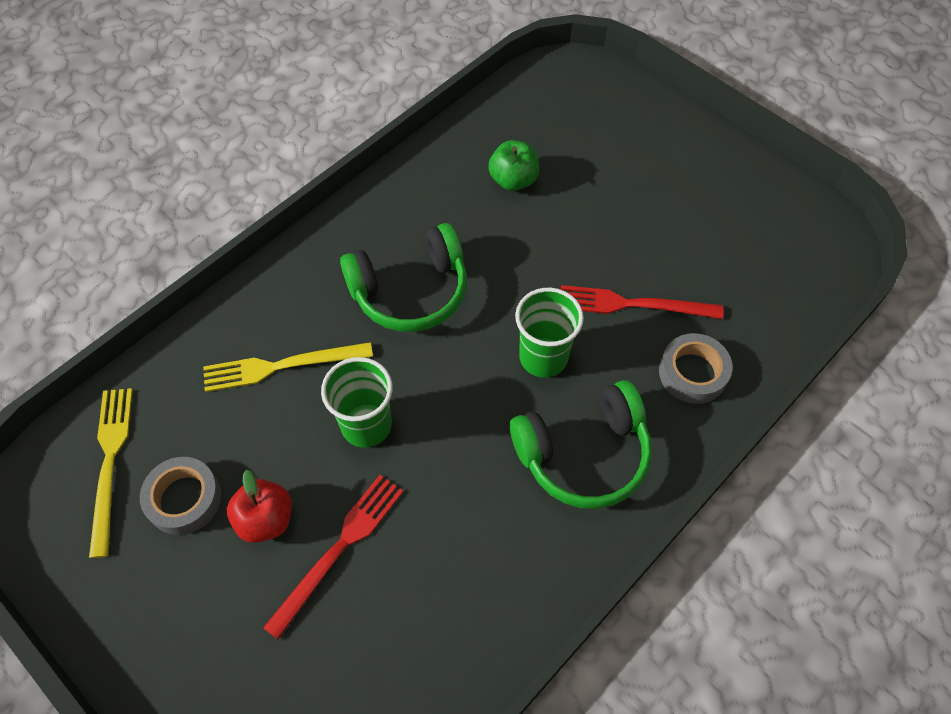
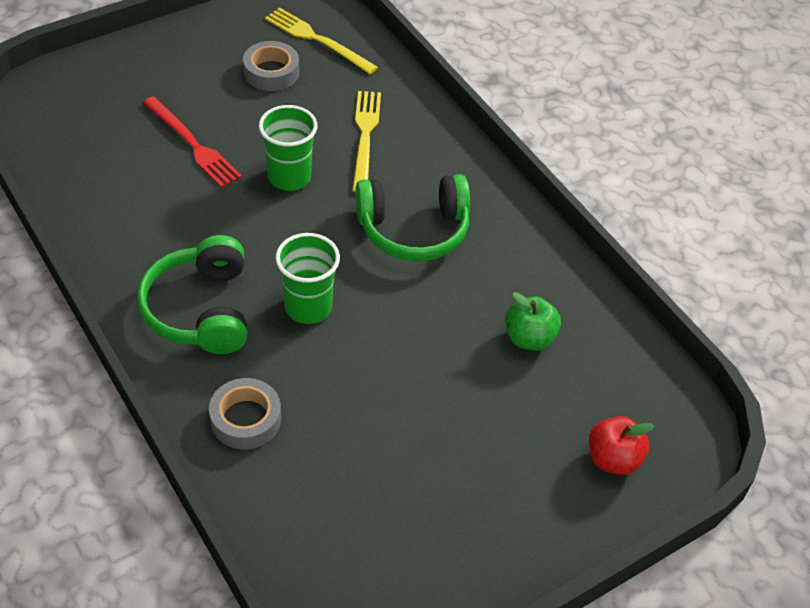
camera: 100 degrees right, 10 degrees down
yellow fork [89,388,133,558] -> yellow fork turned 150 degrees counterclockwise [265,8,378,74]
red apple [227,470,292,543] -> red apple moved to [589,416,654,475]
green headphones [340,223,467,332] -> green headphones turned 90 degrees counterclockwise [355,174,470,261]
red fork [561,285,723,319] -> none

